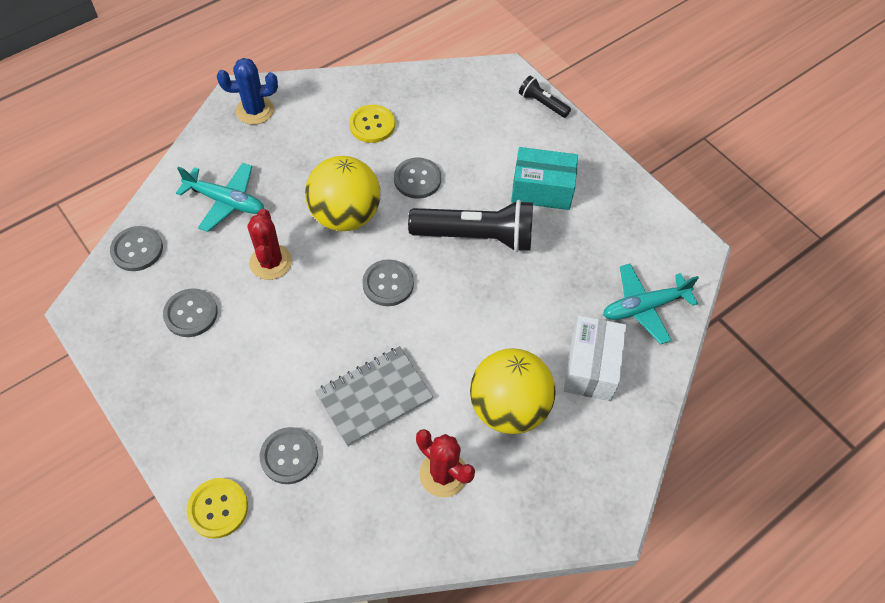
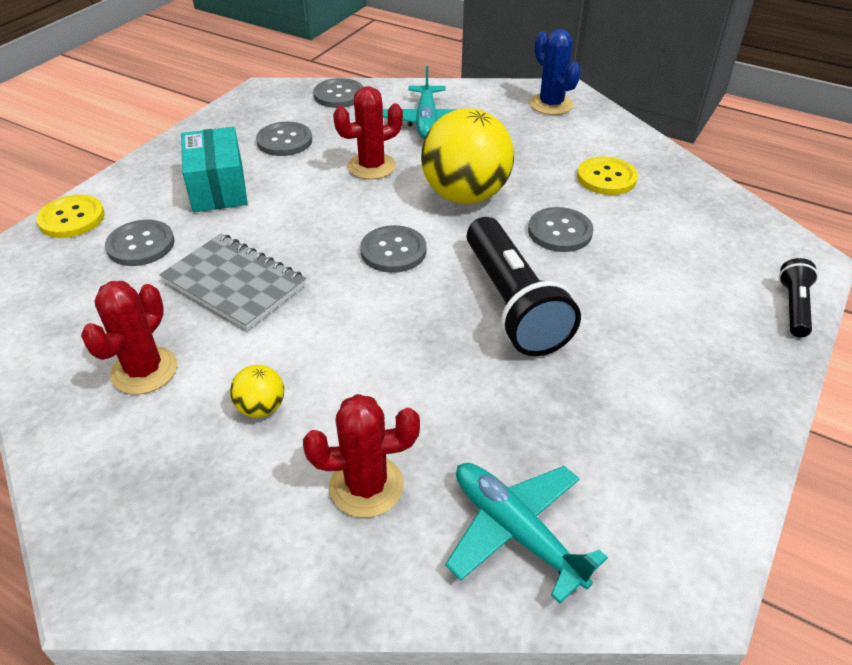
camera: 70 degrees right, 15 degrees down
yellow ball [470,348,555,434] -> yellow ball [230,365,284,418], size x0.43
turquoise box [511,147,578,210] -> turquoise box moved to [181,127,248,212]
white box [564,315,626,401] -> red cactus [303,394,420,518]

